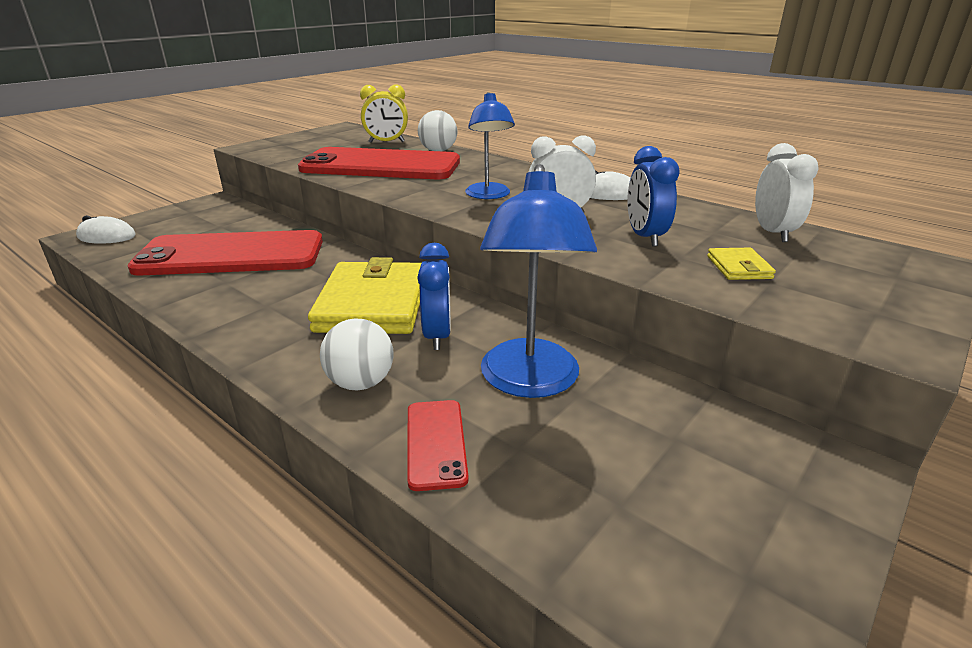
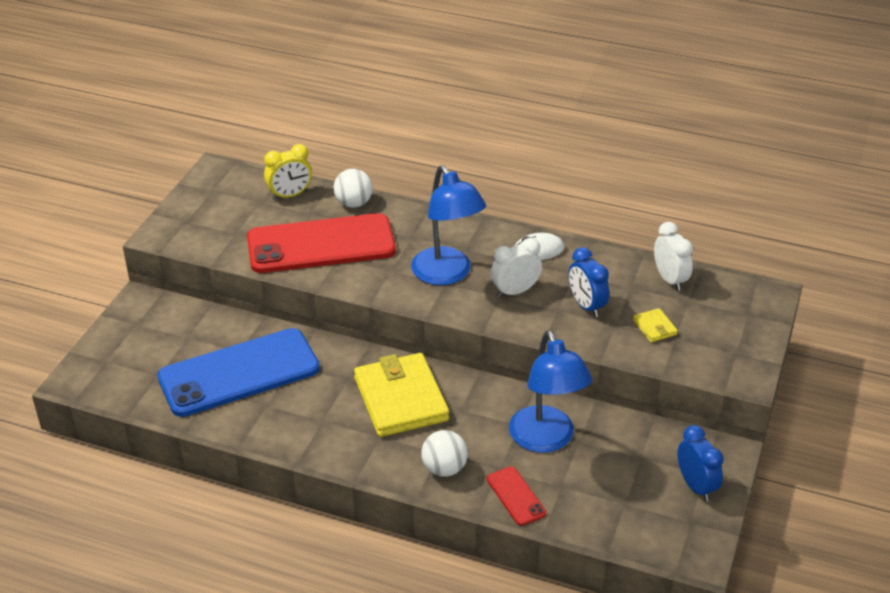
camera: 20 degrees left, 10 degrees up
white mouse [76,215,136,244] -> none
red phone [127,230,323,276] -> blue phone [157,328,320,417]
blue clock [417,243,451,350] -> blue clock moved to [677,425,724,501]
blue lamp [465,92,515,199] -> blue lamp [411,165,486,285], size x1.55

